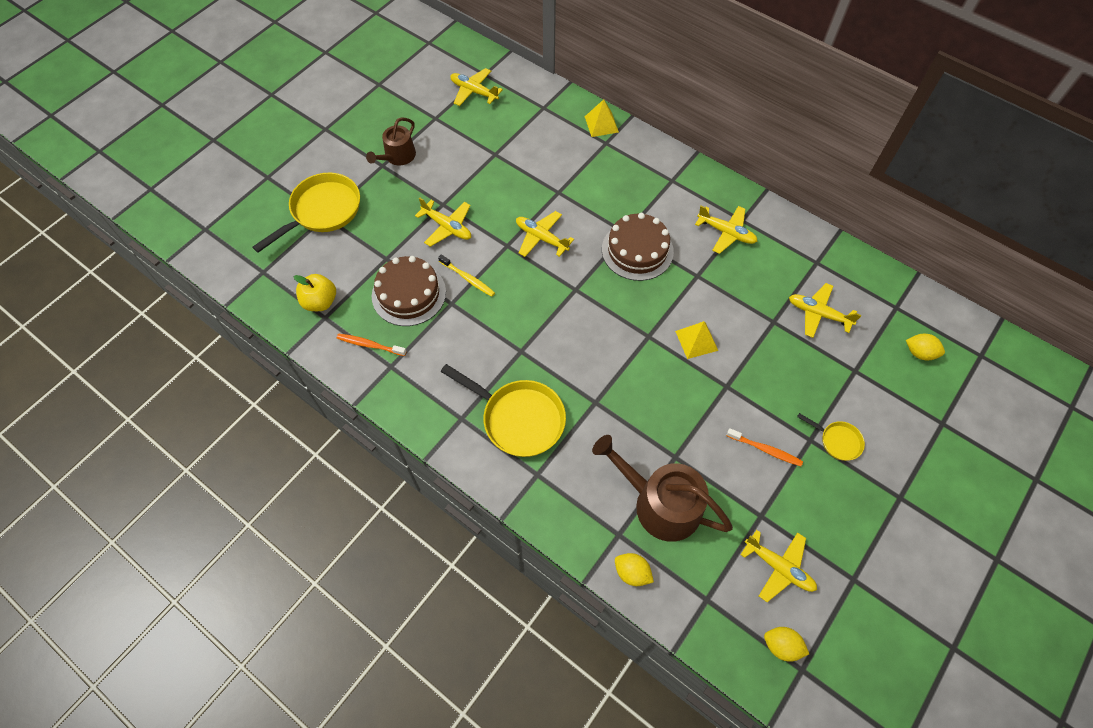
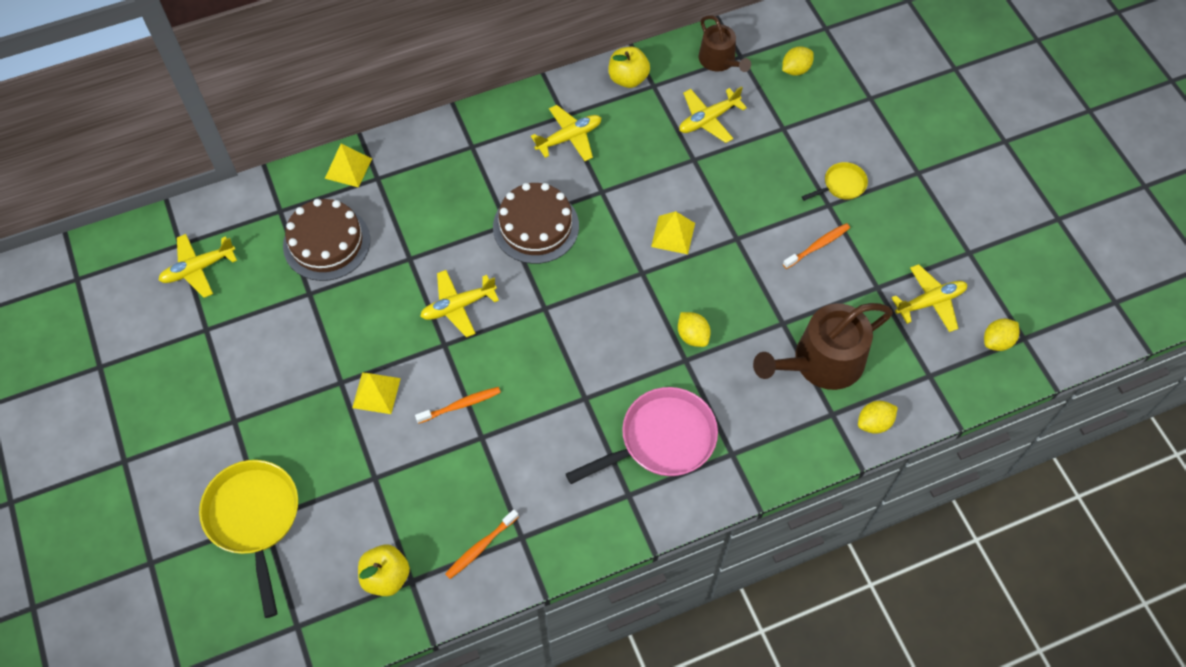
camera: 60 degrees left, 0 degrees up
brown watering can [366,117,416,165] -> brown watering can moved to [699,15,751,72]
brown cake [372,256,446,326] -> brown cake moved to [283,199,370,281]
yellow plane [415,198,471,247] -> yellow pyramid [352,372,401,414]
yellow toothbrush [438,254,495,297] -> orange toothbrush [415,387,501,424]
yellow pan [441,364,566,457] -> pink pan [566,387,718,484]
none -> yellow apple [608,47,650,88]
none -> yellow lemon [678,312,710,347]

